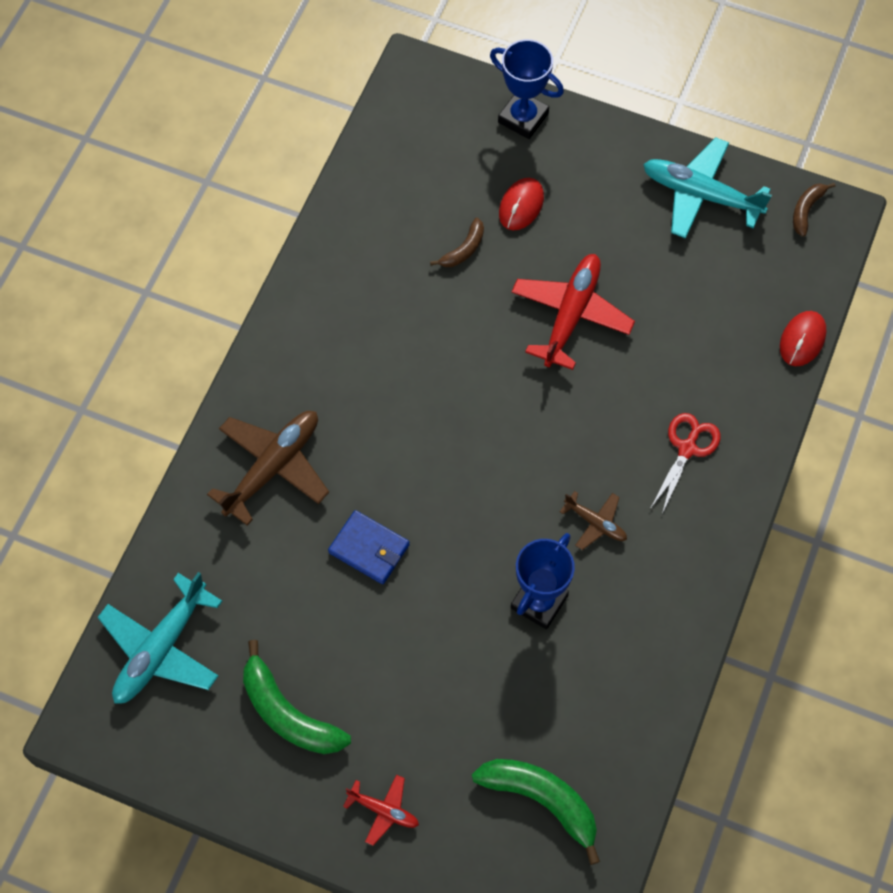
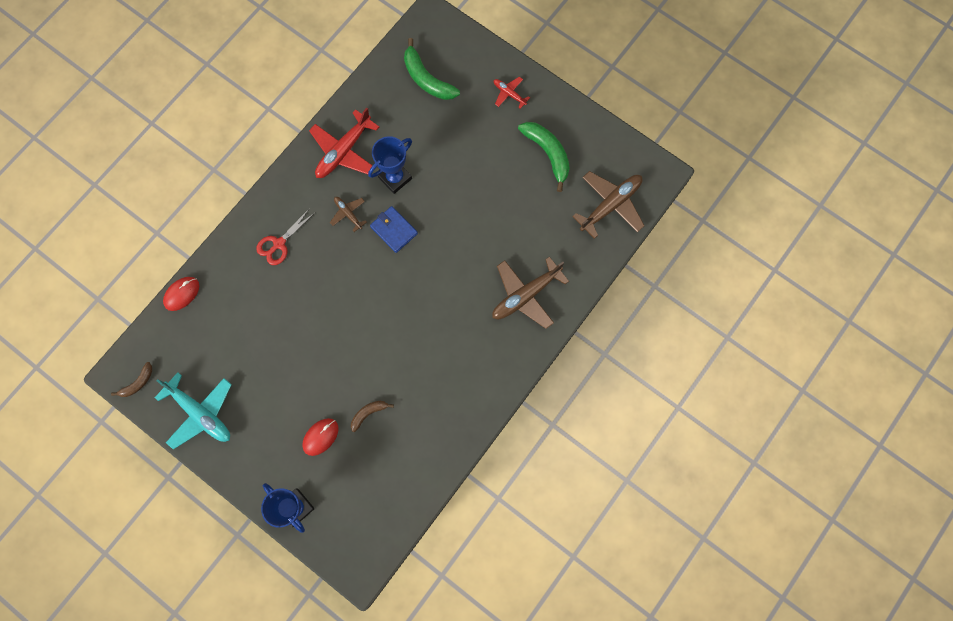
camera: 165 degrees left, 10 degrees up
turquoise plane [97,572,222,704] -> brown plane [572,171,644,239]
blue wallet [328,510,410,584] -> blue wallet moved to [370,206,418,253]
red plane [511,254,635,370] -> red plane moved to [309,108,379,178]

